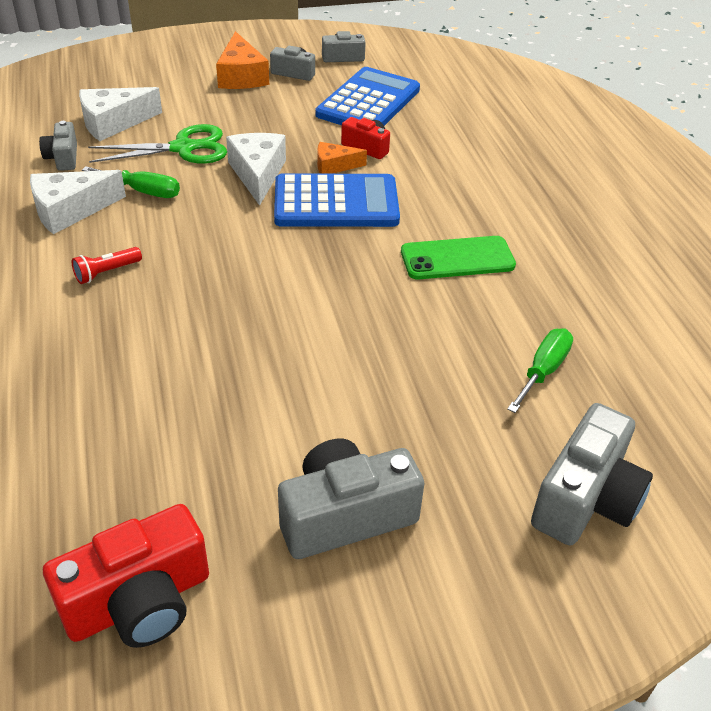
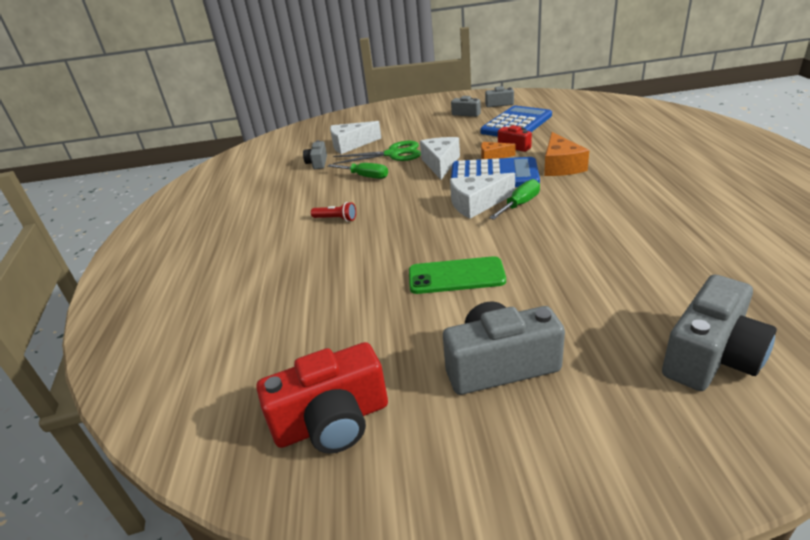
camera: 15 degrees right, 10 degrees down
white cheese [30,170,126,234] -> white cheese moved to [450,173,515,219]
red flashlight [72,247,142,284] -> red flashlight turned 135 degrees counterclockwise [311,202,356,222]
orange cheese [216,31,269,89] -> orange cheese moved to [544,132,589,176]
green phone [401,236,516,280] -> green phone moved to [409,256,506,294]
green screwdriver [507,328,573,413] -> green screwdriver moved to [489,179,540,220]

